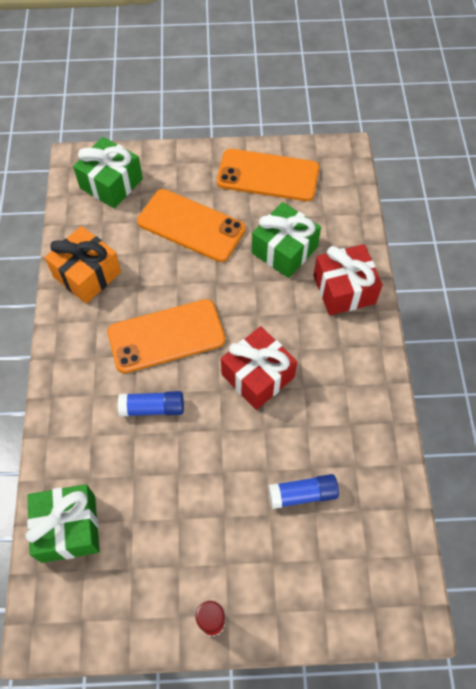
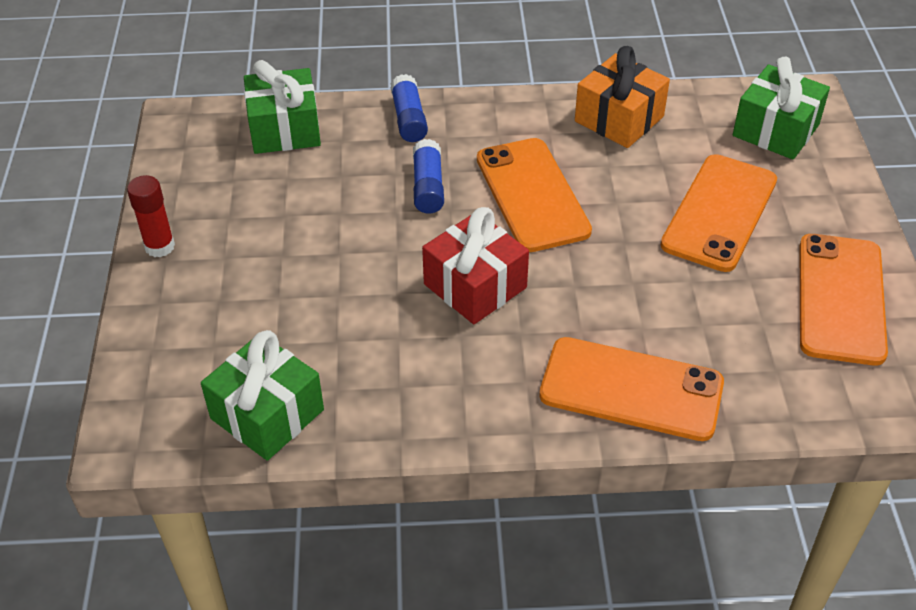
camera: 90 degrees right, 15 degrees down
green gift [252,202,321,278] -> green gift moved to [201,330,324,461]
blue glue stick [268,474,339,509] -> blue glue stick moved to [390,74,428,142]
red gift [313,244,383,315] -> orange phone [539,337,724,441]

